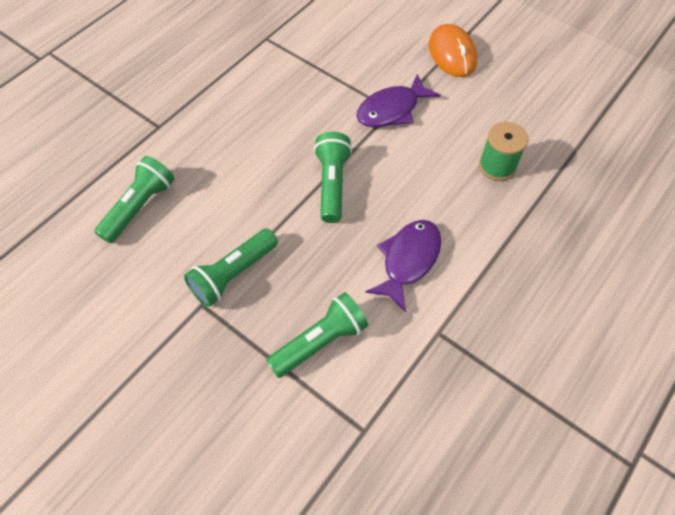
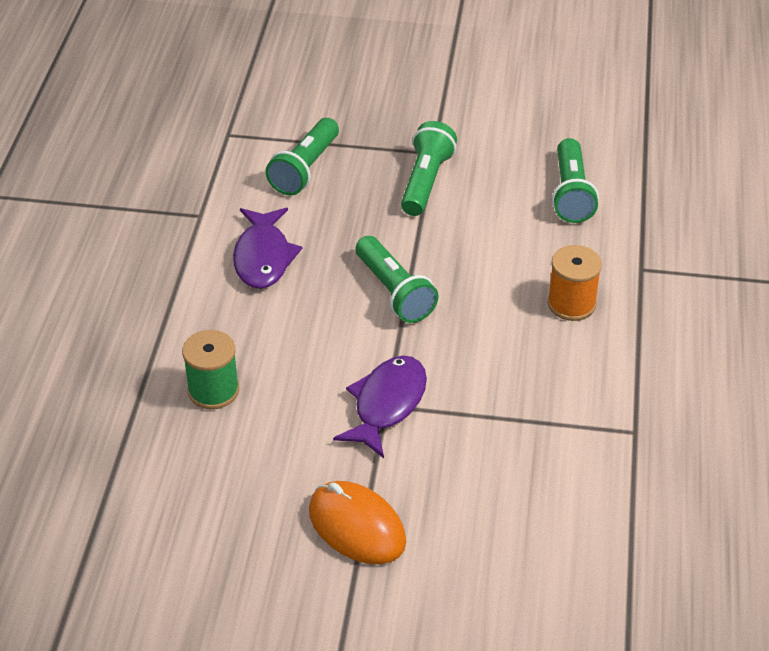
camera: 150 degrees right, 15 degrees down
none -> orange spool [547,245,602,321]

